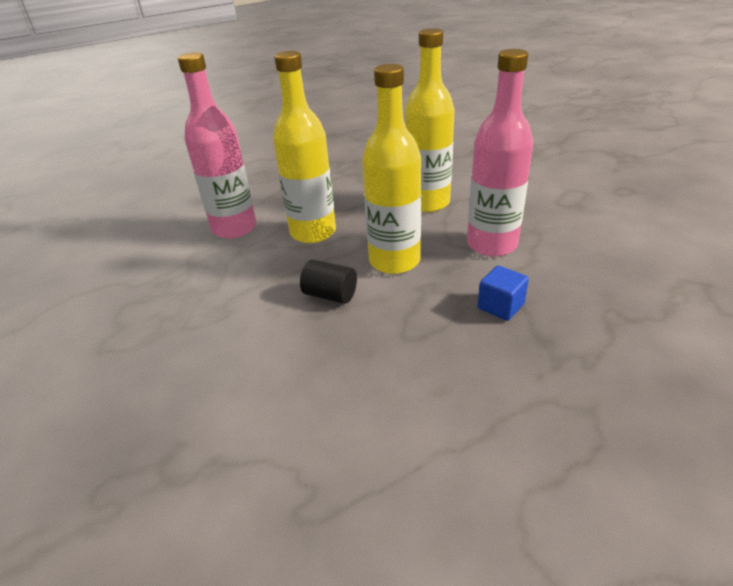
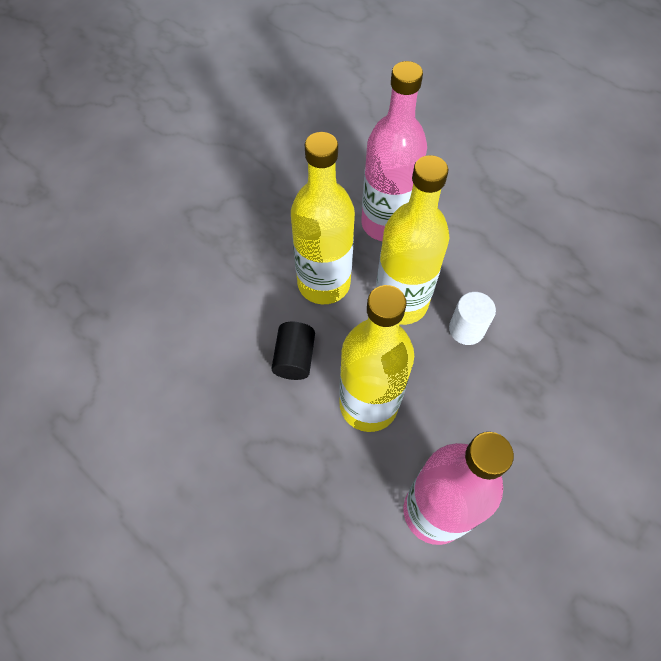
camera: 70 degrees right, 25 degrees up
yellow bottle [405,28,455,212] -> yellow bottle moved to [291,132,355,304]
blue cube [477,265,529,321] -> none
none -> white cylinder [449,292,496,345]

